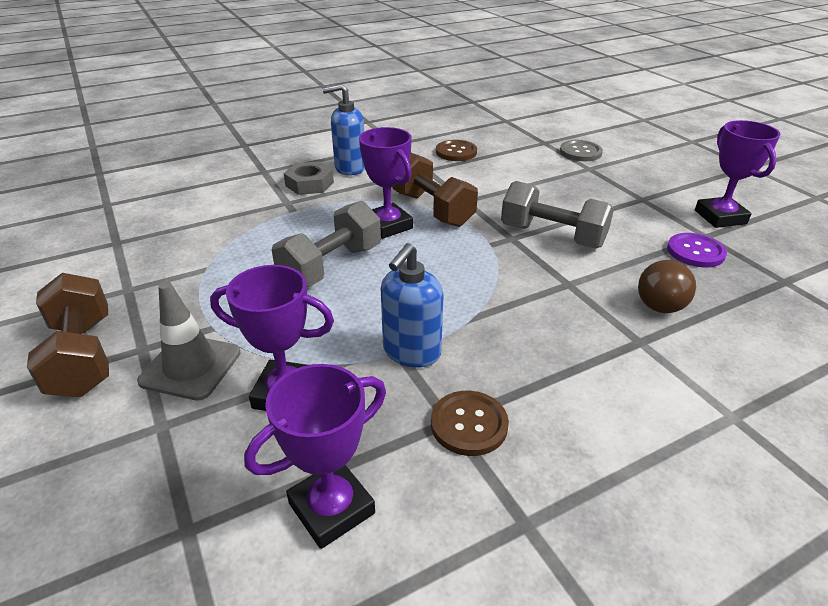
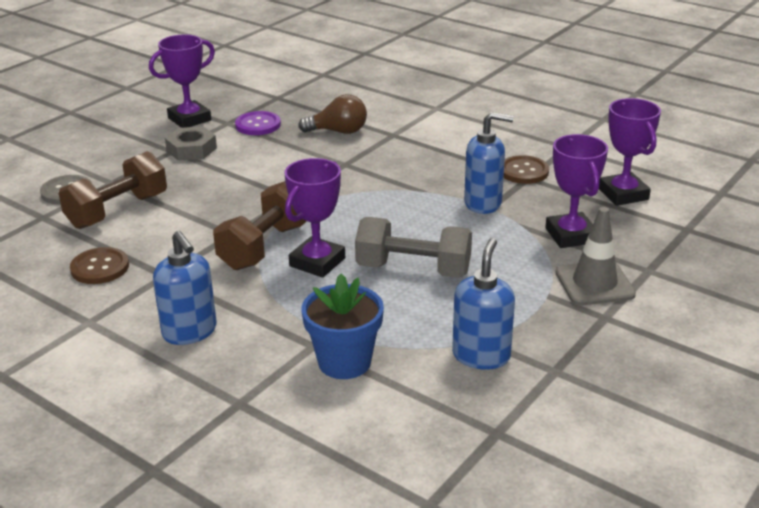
camera: 115 degrees left, 5 degrees down
brown dumbbell [27,273,109,397] -> brown dumbbell moved to [58,151,167,229]
purple trophy [244,364,386,549] -> purple trophy turned 45 degrees clockwise [599,98,661,206]
grey nut [284,161,334,195] -> grey nut moved to [165,126,217,161]
grey dumbbell [501,181,614,248] -> none
none -> blue flower pot [302,274,384,379]
none -> blue soap dispenser [452,238,515,370]

